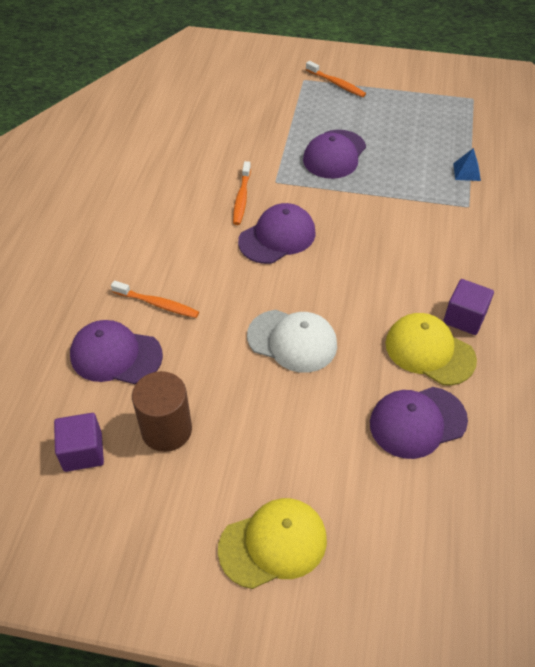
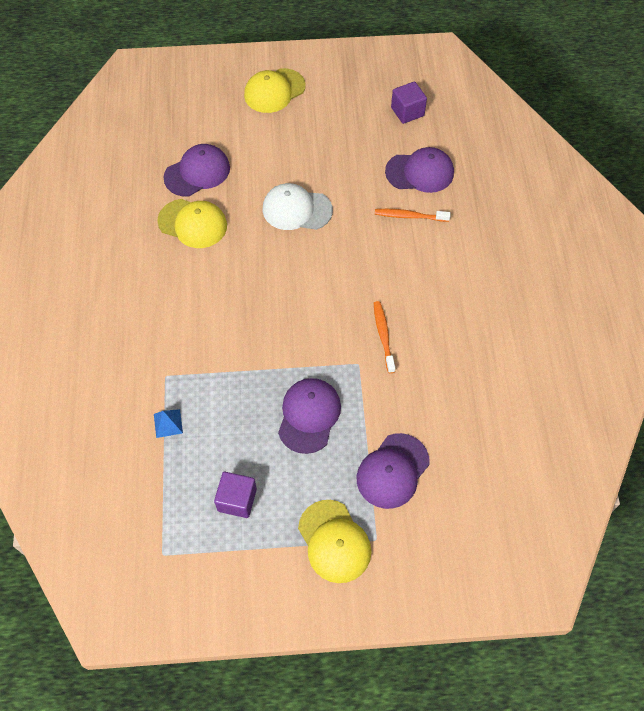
camera: 165 degrees right, 10 degrees up
brown cylinder [132,371,192,452] -> none
purple cap [238,203,316,264] -> purple cap moved to [357,433,430,509]
orange toothbrush [306,61,366,97] -> yellow cap [298,500,372,583]
purple cube [443,279,494,335] -> purple cube moved to [214,472,257,518]

